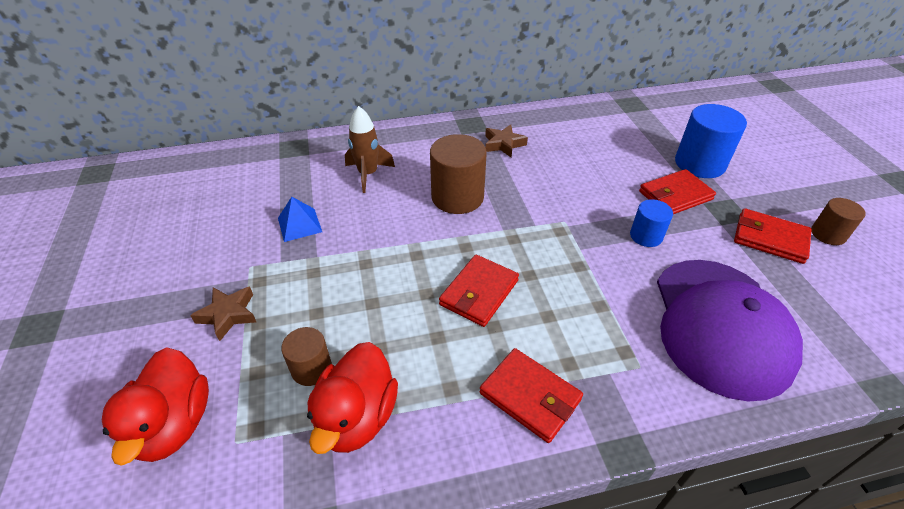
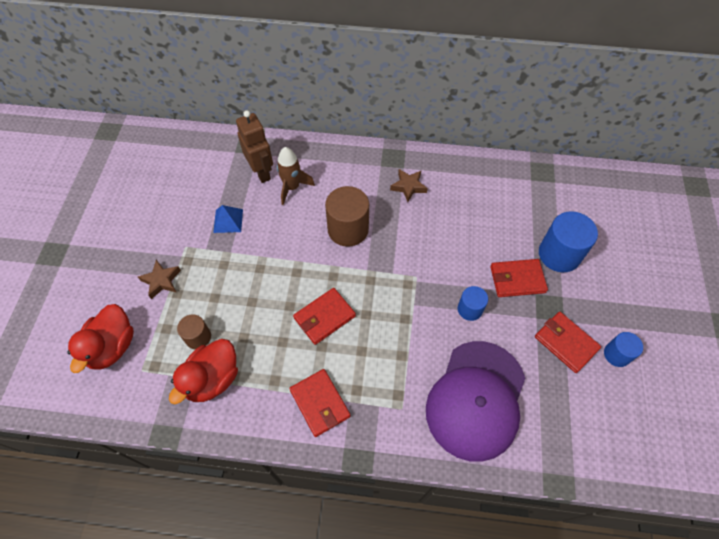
camera: 20 degrees right, 15 degrees up
brown cylinder [811,198,866,245] -> blue cylinder [604,332,643,367]
none -> brown robot [236,110,273,183]

